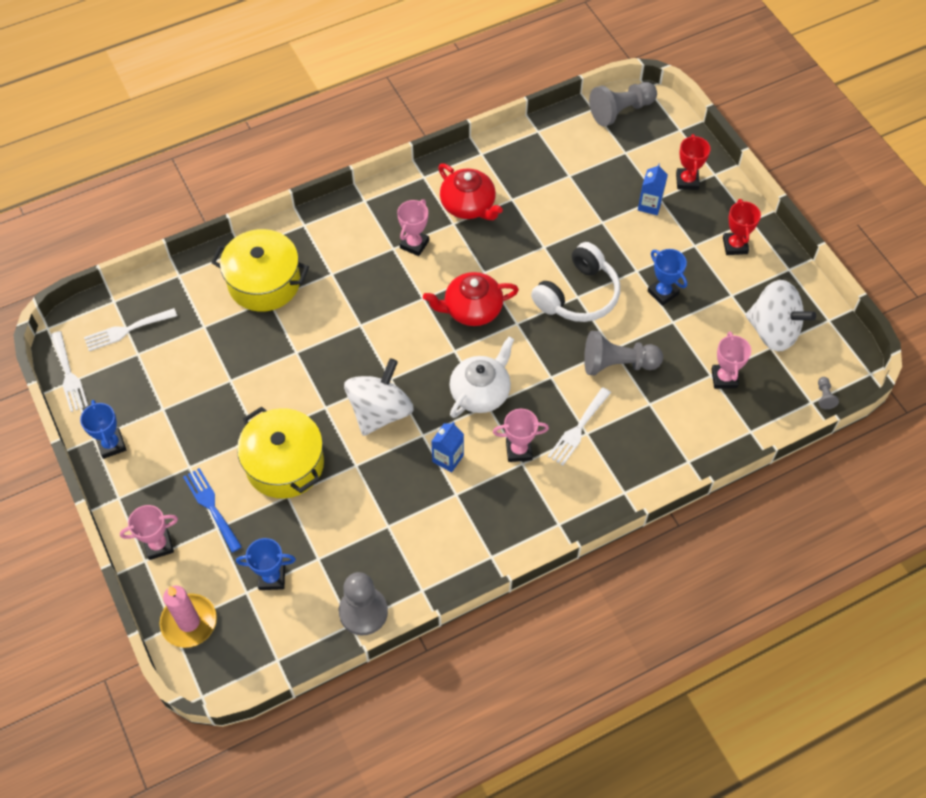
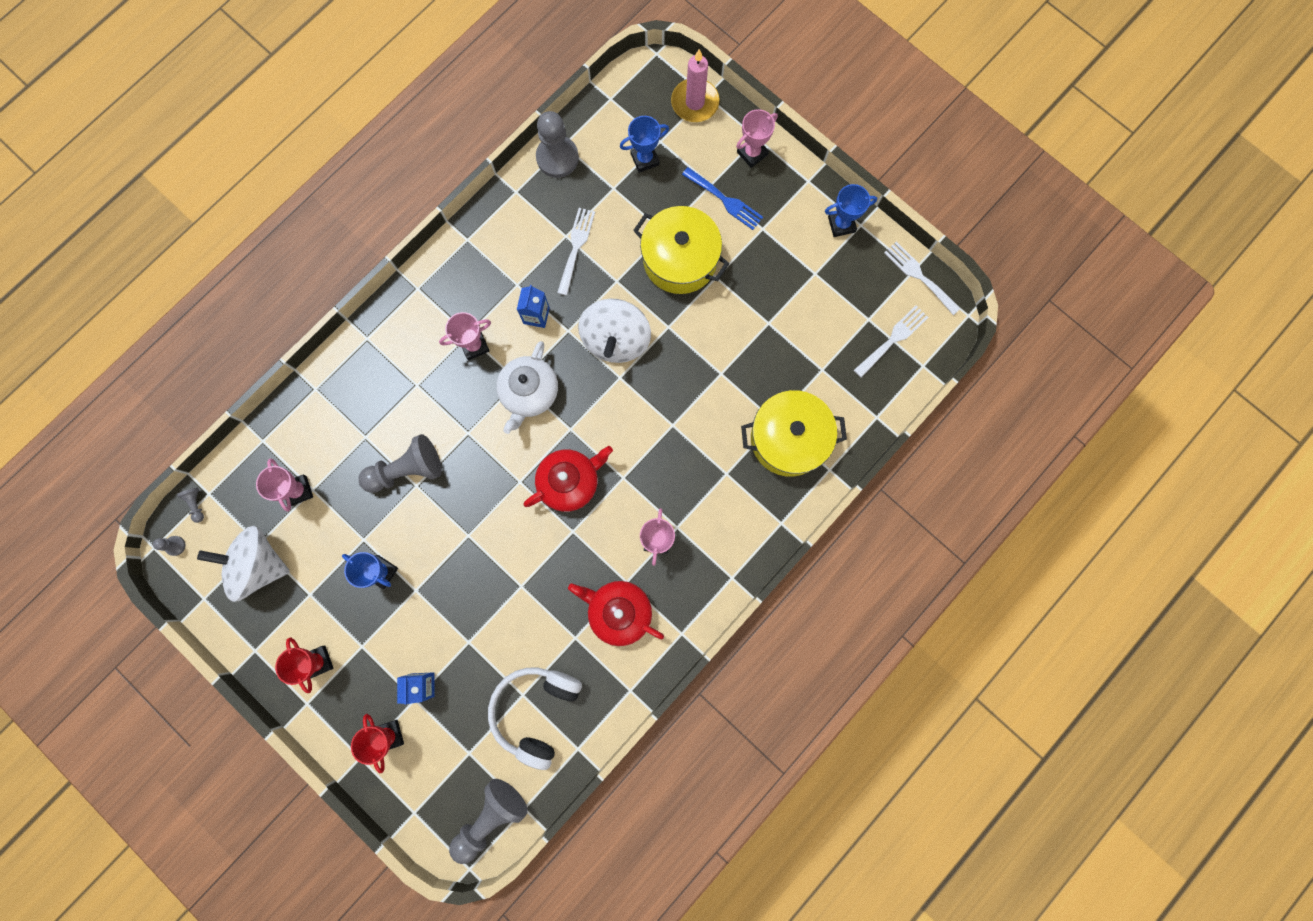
camera: 160 degrees right, 20 degrees up
blue trophy [80,400,126,459] -> blue trophy turned 60 degrees counterclockwise [825,184,877,237]
white headphones [531,242,620,322] -> white headphones moved to [488,668,582,770]
white fork [548,387,611,466] -> white fork moved to [557,208,595,296]
none -> grey pawn [153,536,185,556]

